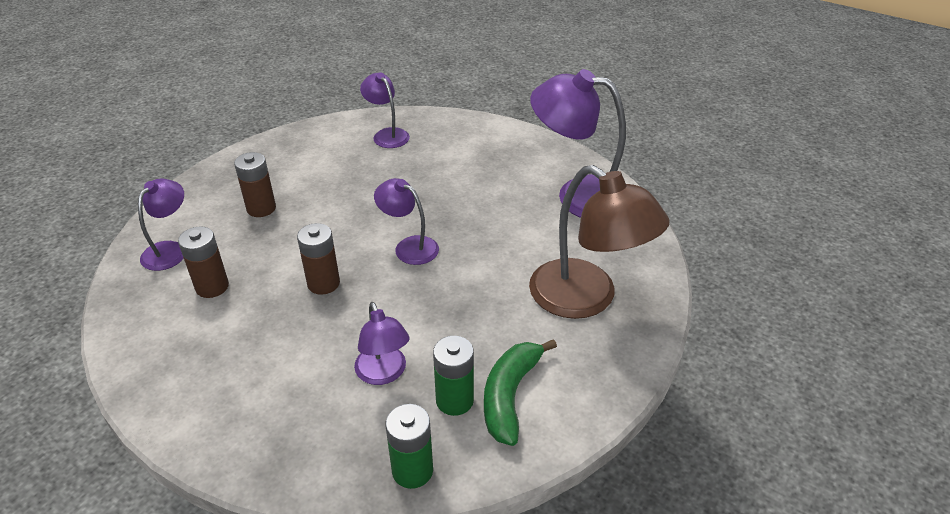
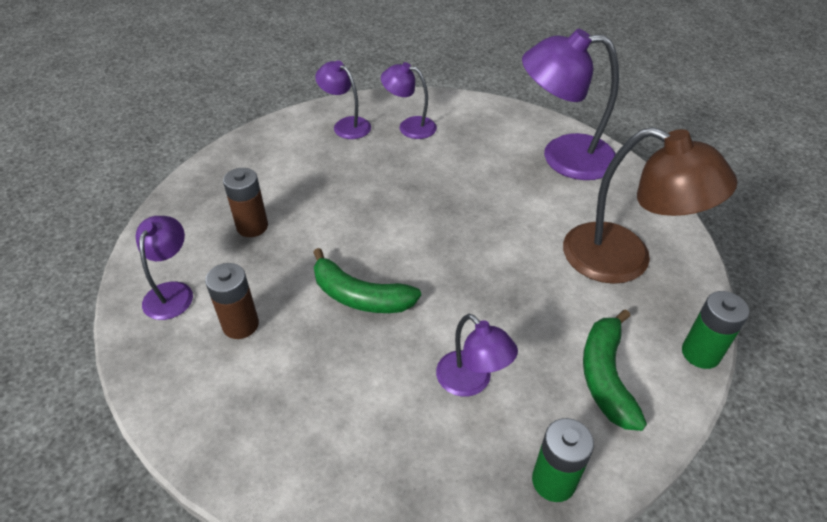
camera: 15 degrees left, 5 degrees up
brown battery [297,223,340,295] -> green banana [313,248,421,313]
purple lamp [374,178,439,265] -> purple lamp moved to [381,62,437,139]
green battery [433,336,474,416] -> green battery moved to [682,291,750,369]

